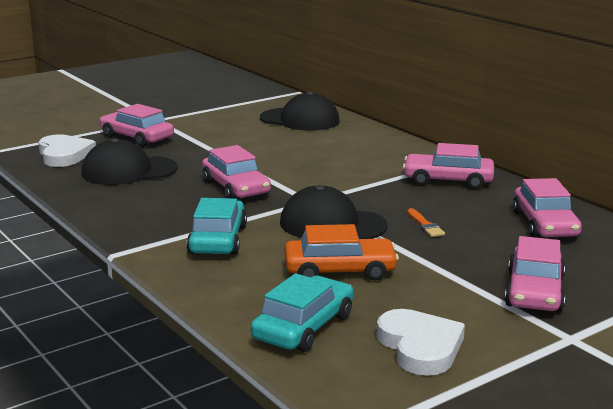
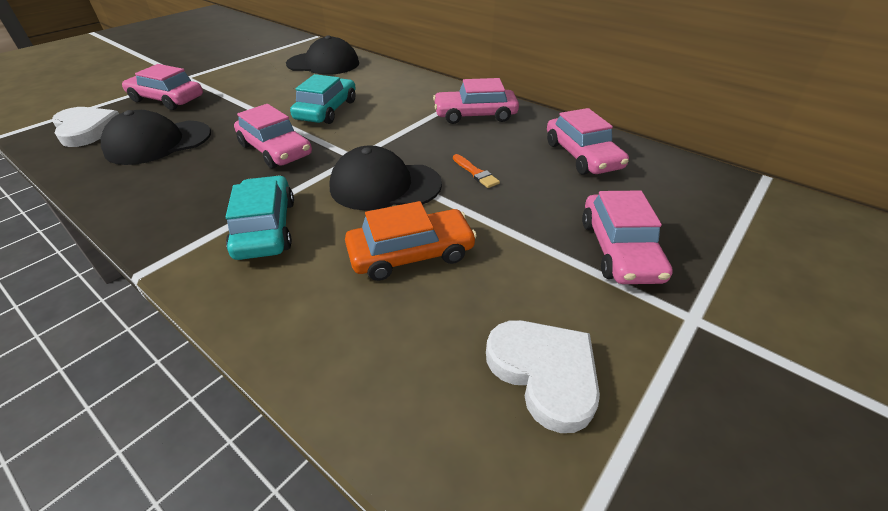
camera: 15 degrees left, 20 degrees up
turquoise car [251,273,354,352] -> turquoise car moved to [290,74,356,124]

